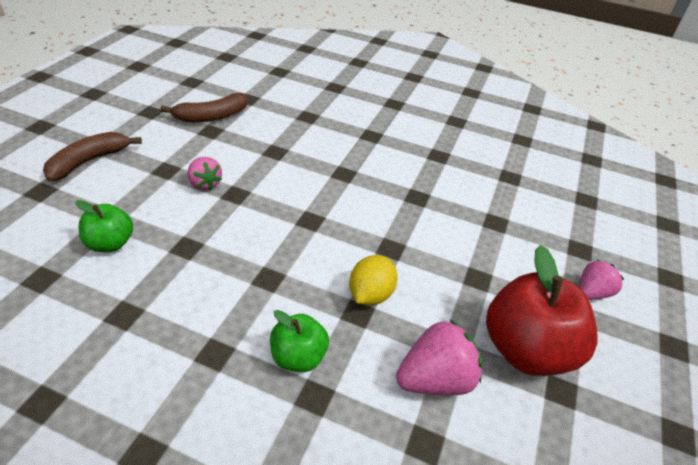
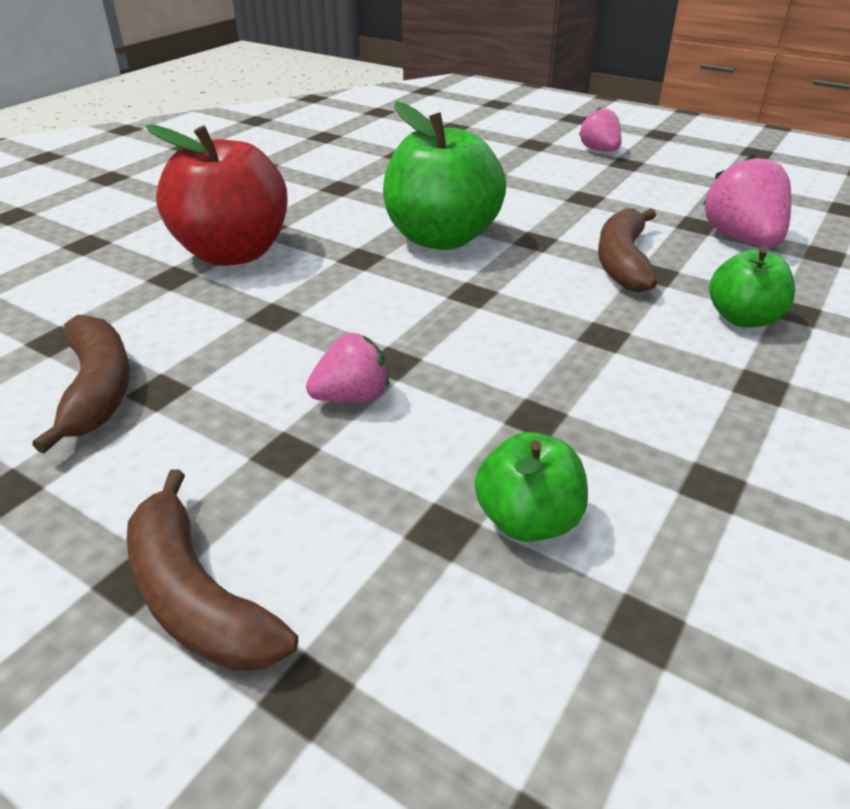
camera: 75 degrees left, 5 degrees down
yellow lemon [349,255,398,305] -> brown banana [598,208,657,292]
red apple [486,245,598,376] -> red apple moved to [146,125,287,266]
none -> green apple [383,101,506,250]

